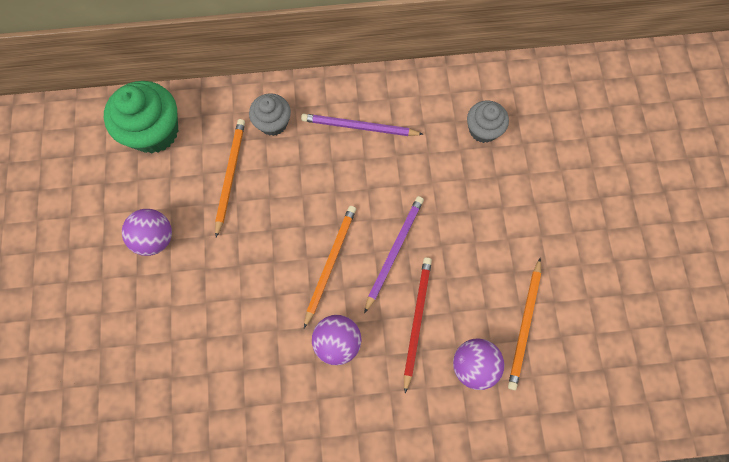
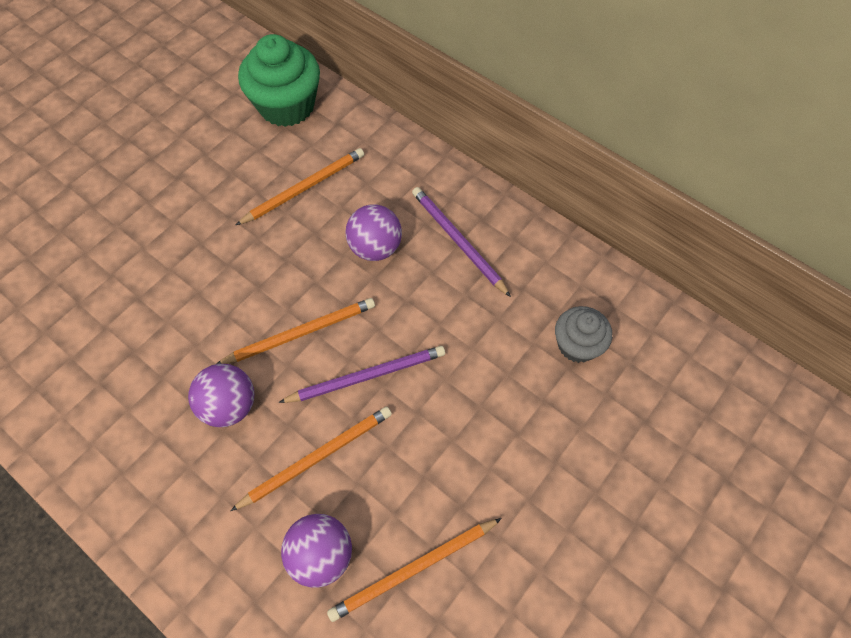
camera: 45 degrees right, 10 degrees down
purple ball [122,209,172,256] -> purple ball moved to [345,204,402,261]
grey cupcake [249,93,291,136] -> none
red pencil [404,257,432,393] -> orange pencil [230,406,392,511]

